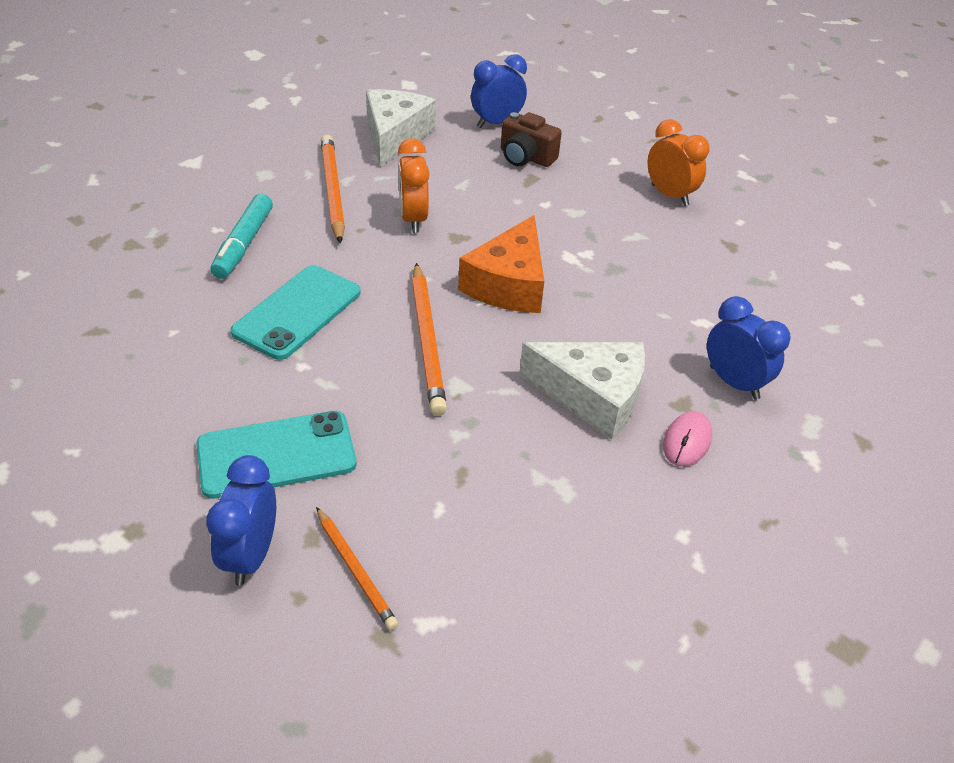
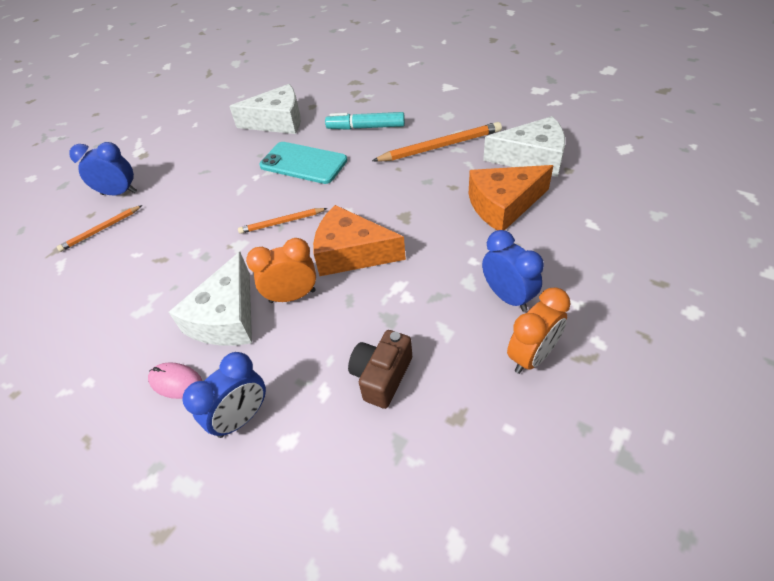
camera: 90 degrees right, 5 degrees up
turquoise phone [196,411,356,499] -> none
orange clock [398,138,430,233] -> orange clock moved to [246,238,316,303]
orange pencil [412,263,447,416] -> orange pencil [238,208,328,234], size x0.59
blue clock [471,54,527,128] -> blue clock moved to [482,230,544,311]
brown camera [501,112,562,167] -> brown camera moved to [348,330,412,409]
none -> white cheese [229,84,301,134]
none -> orange cheese [469,165,554,230]

